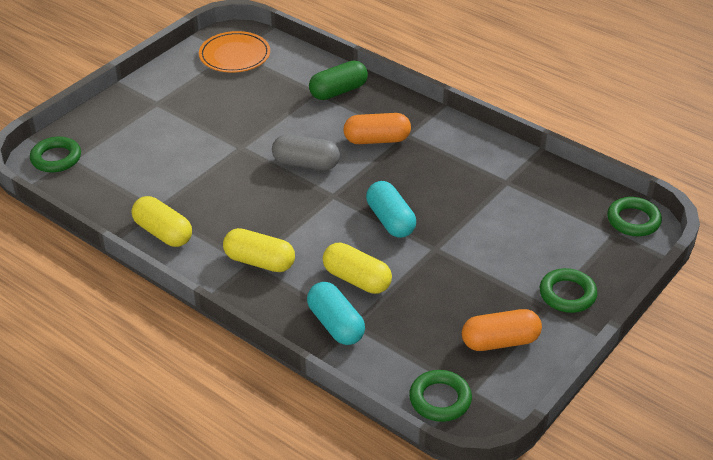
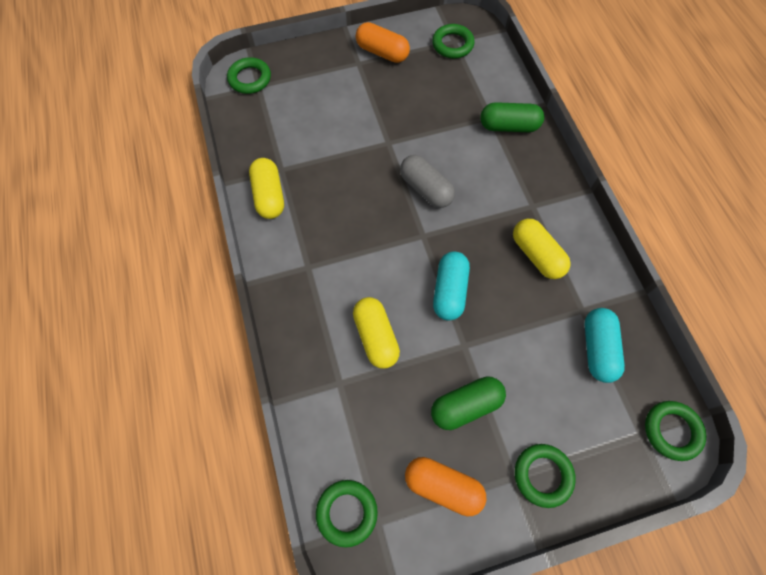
camera: 35 degrees right, 25 degrees up
orange plate [199,31,270,73] -> green ring [432,24,475,58]
yellow capsule [223,228,295,272] -> yellow capsule moved to [513,219,571,279]
turquoise capsule [307,282,365,345] -> turquoise capsule moved to [585,308,625,383]
orange capsule [343,113,411,144] -> orange capsule moved to [356,22,410,63]
none -> green capsule [431,376,506,430]

